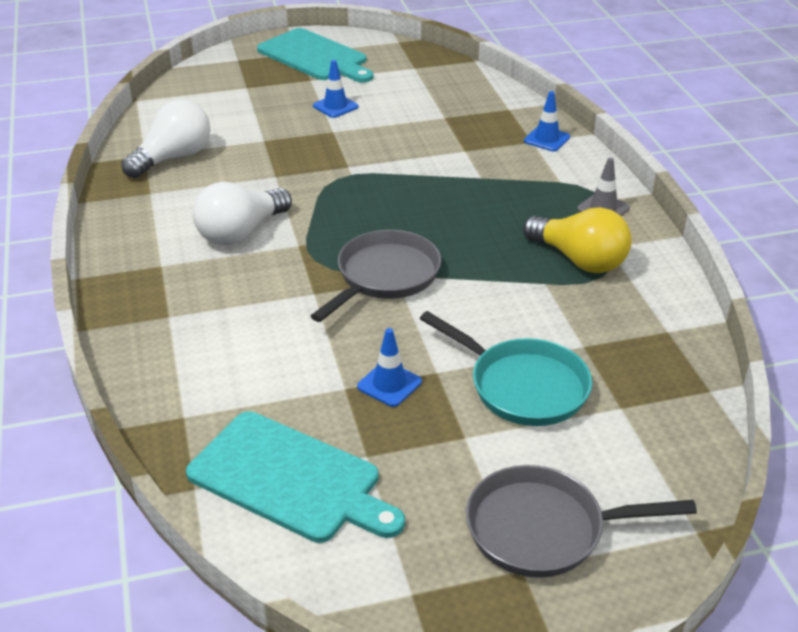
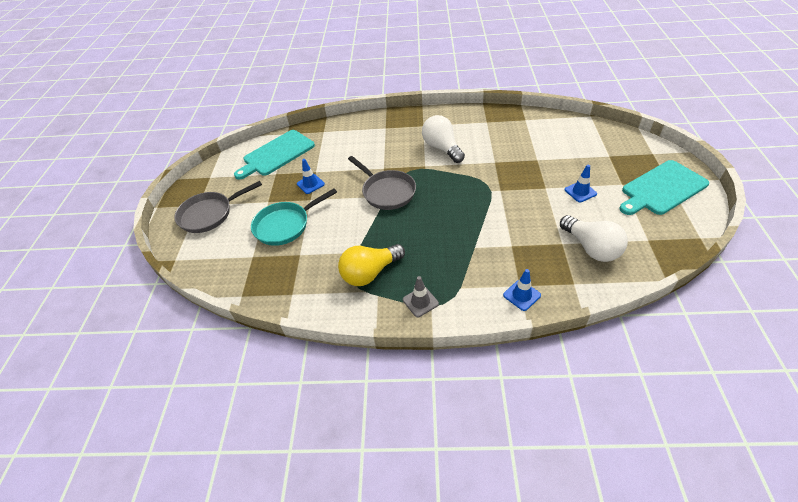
camera: 110 degrees right, 10 degrees up
white light bulb [121,99,210,178] -> white light bulb moved to [560,215,628,262]
grey pan [466,465,697,578] -> grey pan turned 135 degrees counterclockwise [174,181,262,233]

